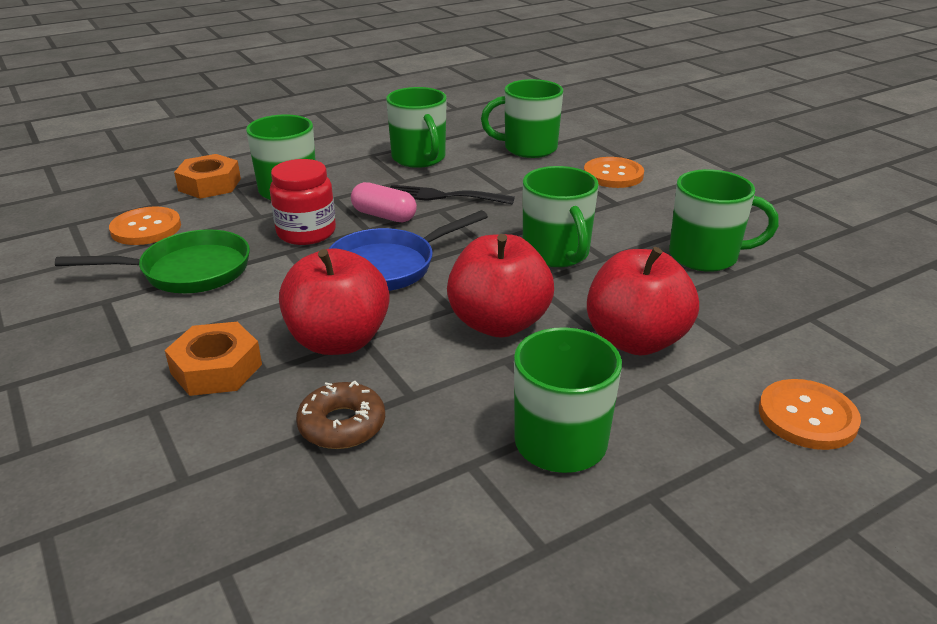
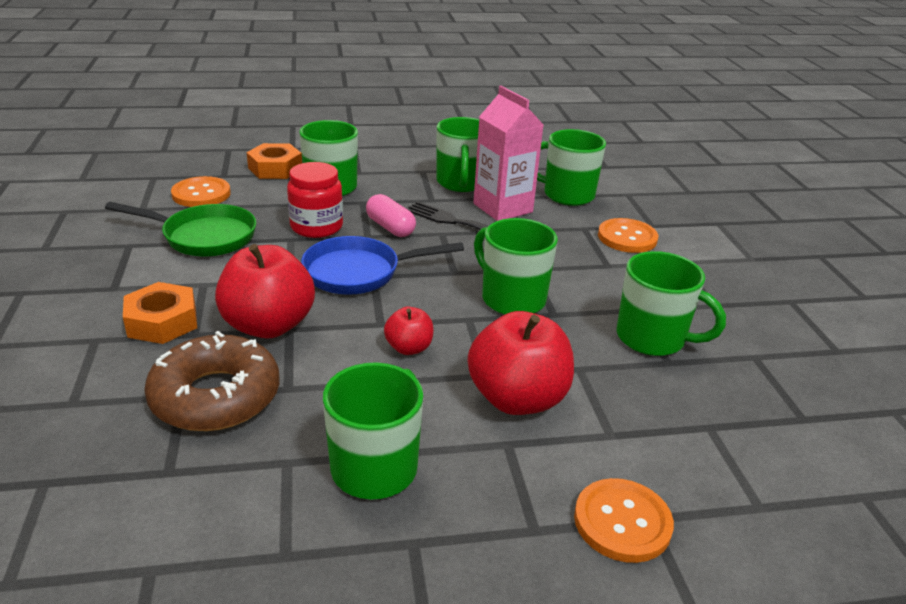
camera: 20 degrees right, 0 degrees up
brown donut [296,381,385,449] -> brown donut [144,331,280,431], size x1.67
red apple [447,234,554,338] -> red apple [384,307,433,355], size x0.51
green mug [523,166,599,267] -> green mug turned 135 degrees clockwise [474,218,558,315]
none -> pink carton [473,86,544,221]

